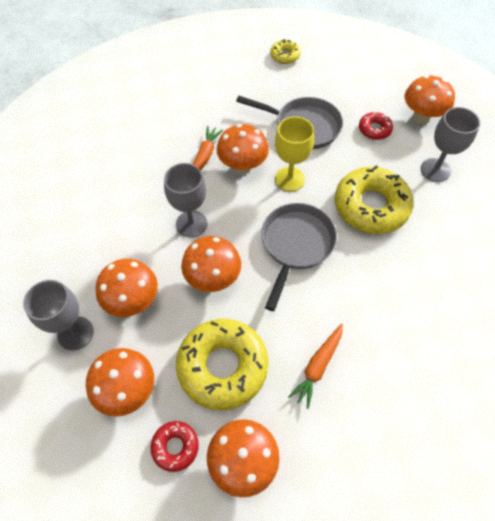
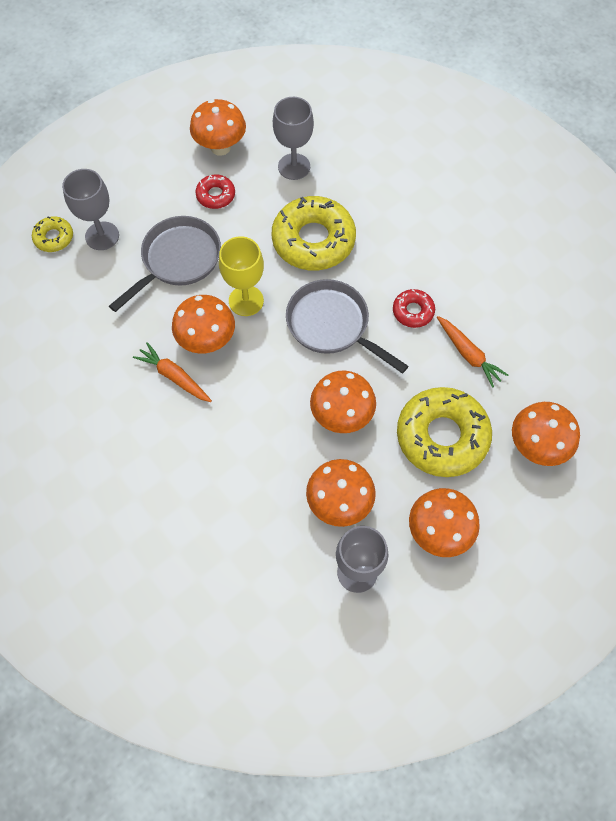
camera: 70 degrees left, 5 degrees up
red donut [151,421,199,472] -> red donut moved to [393,289,435,328]
grey goblet [164,163,207,237] -> grey goblet moved to [62,169,119,250]

